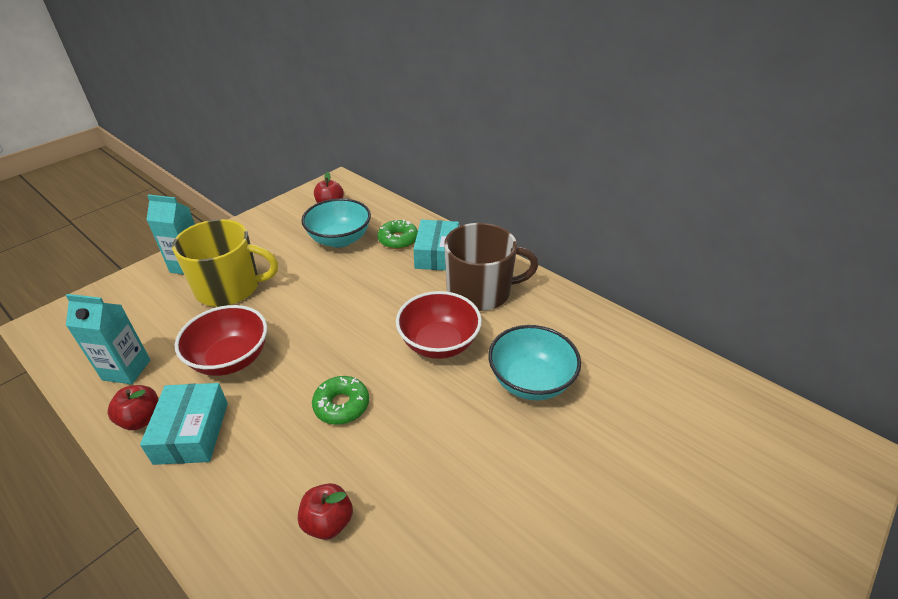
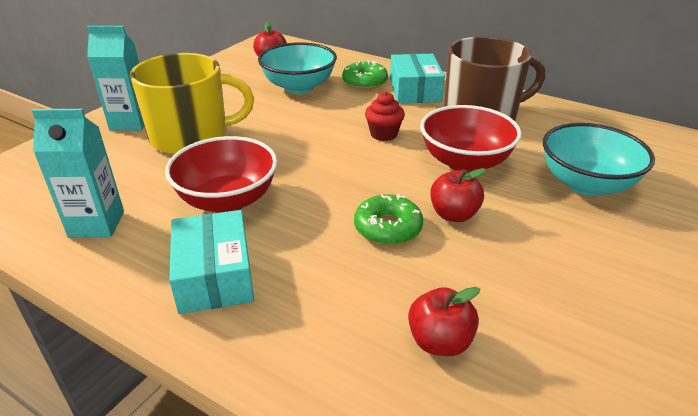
camera: 10 degrees left, 5 degrees down
red apple [108,385,159,430] -> red apple moved to [430,168,486,222]
none -> red cupcake [365,92,405,141]

